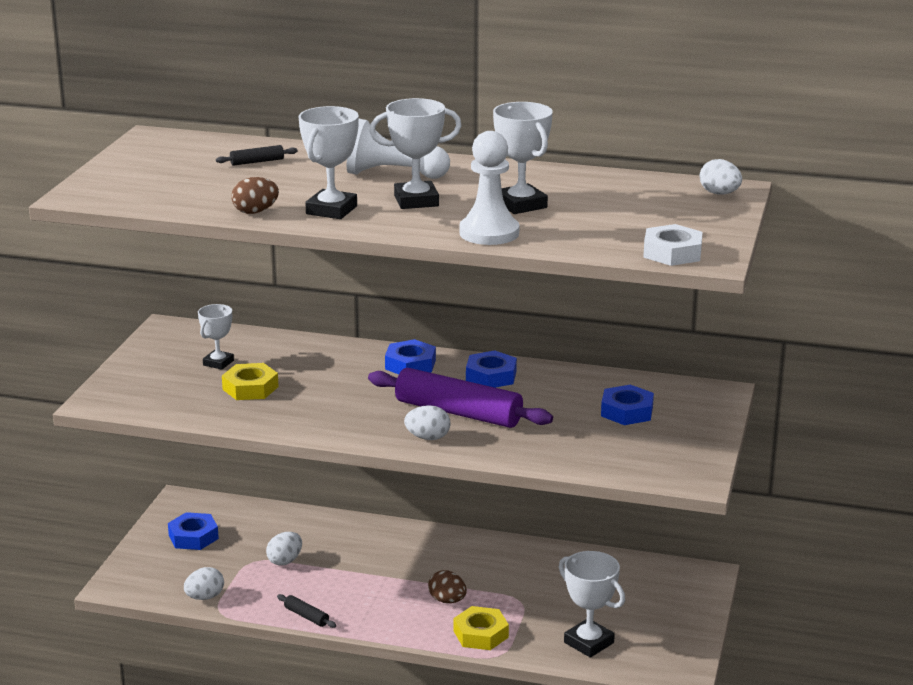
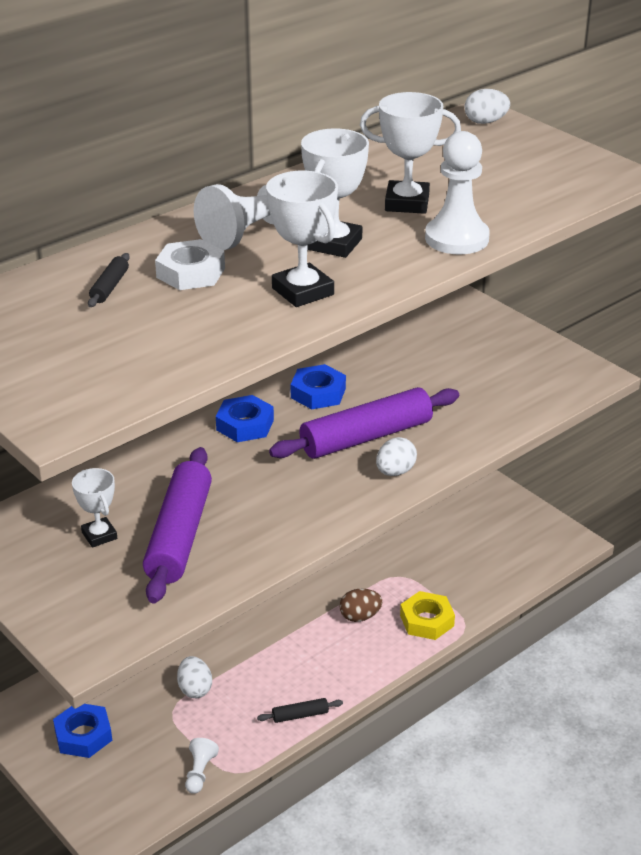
camera: 55 degrees left, 10 degrees up
white egg [184,567,224,600] -> white pawn [185,738,219,794]
yellow nut [222,363,279,400] -> purple rolling pin [143,447,212,603]
brown egg [231,177,279,214] -> none
white trophy [559,551,625,658] -> none
blue nut [601,385,654,425] -> none
white nut [643,224,703,266] -> white nut moved to [155,239,225,290]

